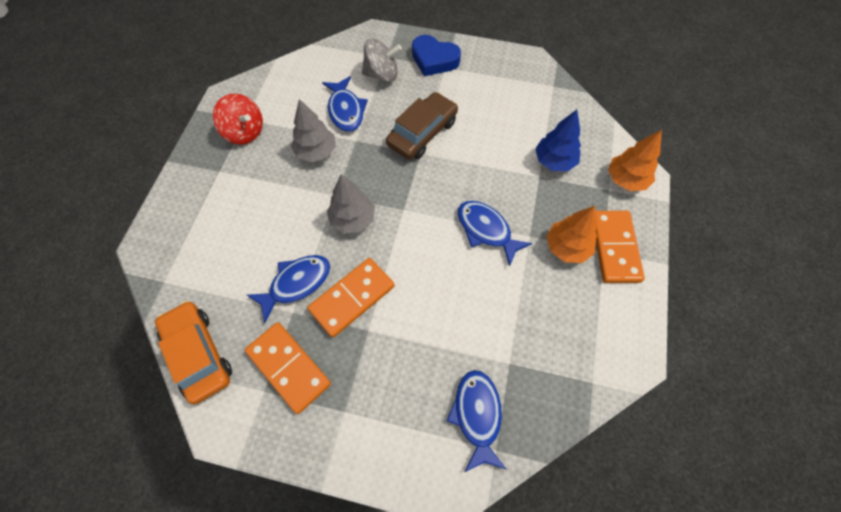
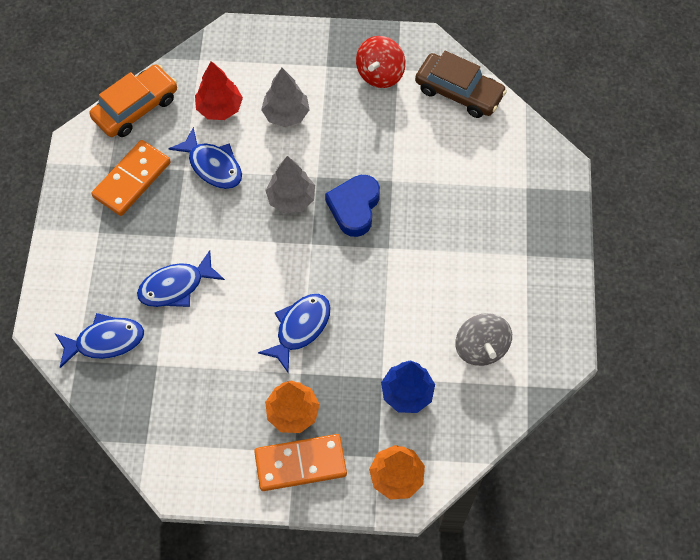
camera: 80 degrees right, 0 degrees up
grey tree [291,99,336,162] -> grey tree moved to [261,68,310,127]
orange domino [307,258,395,338] -> none
blue fish [322,76,368,132] -> blue fish moved to [137,250,225,307]
grey spinning top [362,38,402,82] -> grey spinning top moved to [455,313,512,366]
brown car [386,92,458,160] -> brown car moved to [415,51,507,118]
blue heart [412,35,461,76] -> blue heart moved to [325,175,380,237]
none -> red tree [195,61,243,120]

